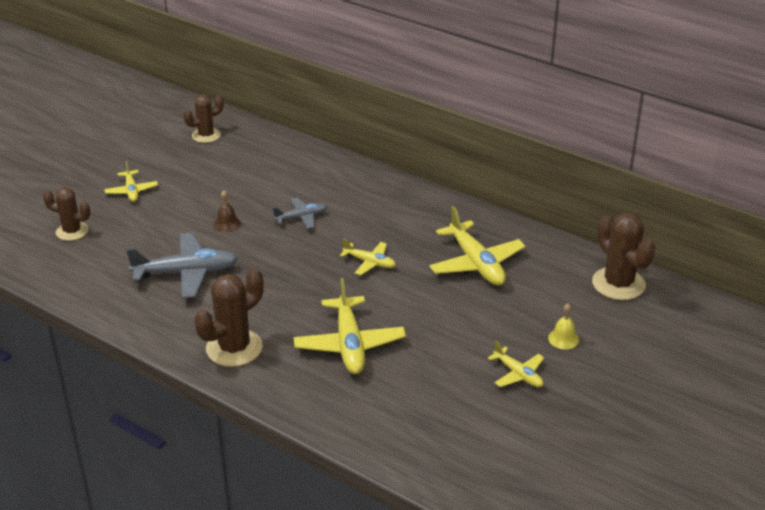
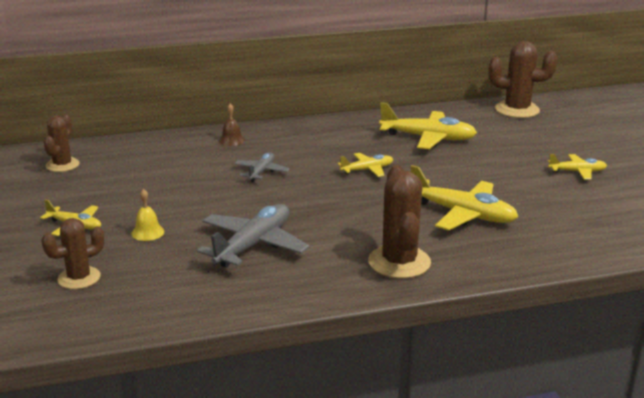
camera: 50 degrees left, 10 degrees down
brown bell [213,190,241,232] -> brown bell moved to [219,103,245,146]
yellow bell [548,303,579,349] -> yellow bell moved to [131,189,164,241]

